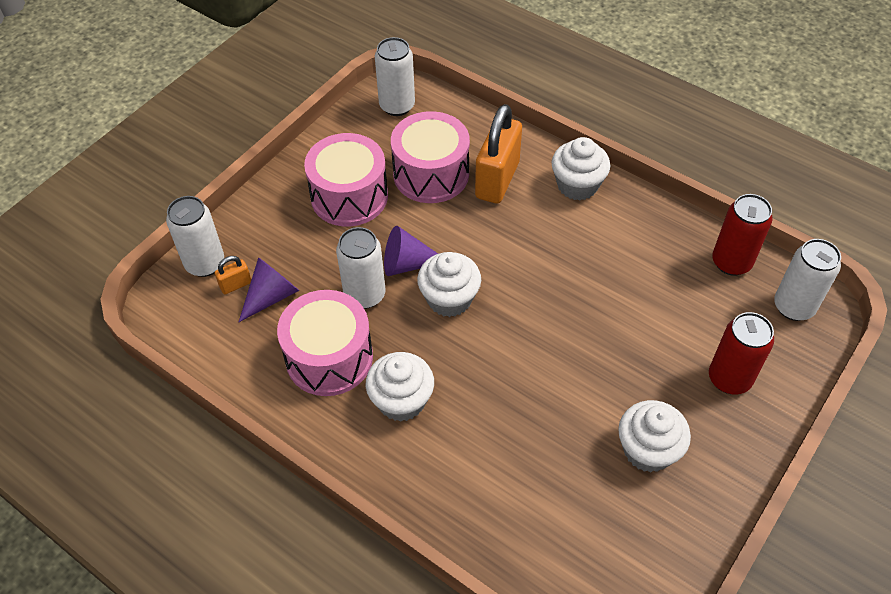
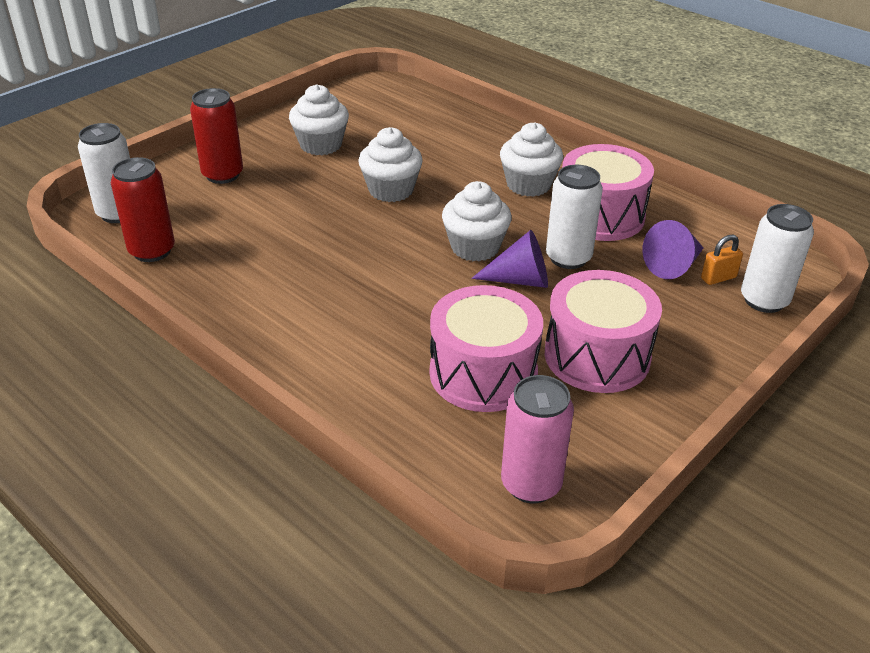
camera: 175 degrees left, 15 degrees down
white can [375,37,415,116] -> pink can [501,375,574,503]
orange padlock [475,104,522,204] -> none
white cupcake [551,137,610,200] -> white cupcake moved to [358,127,423,202]

